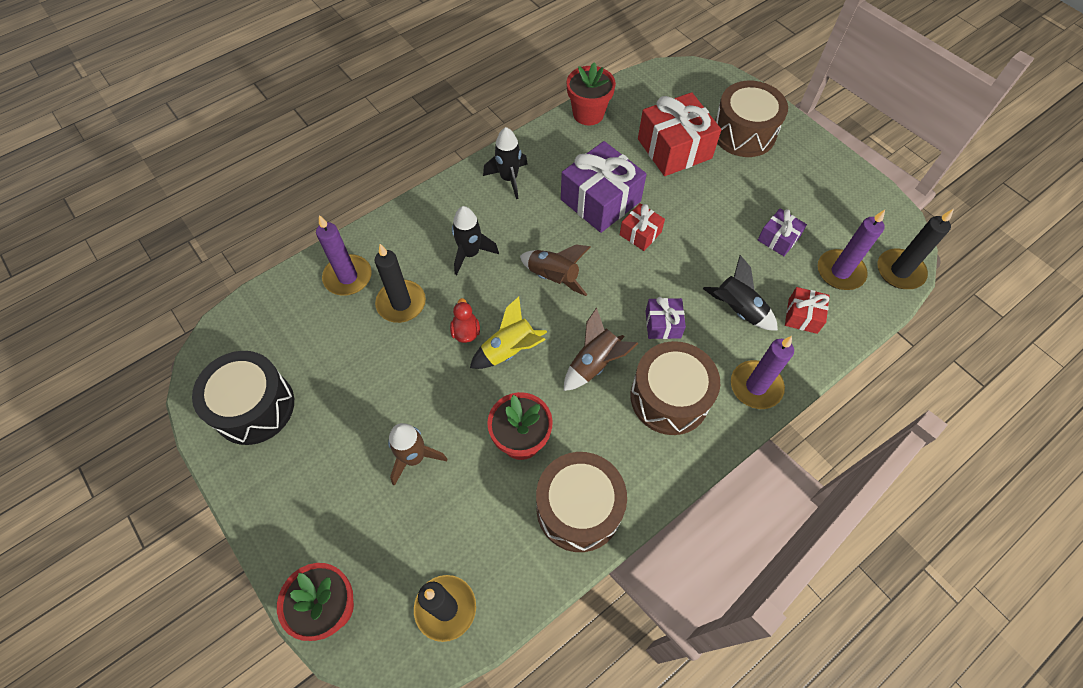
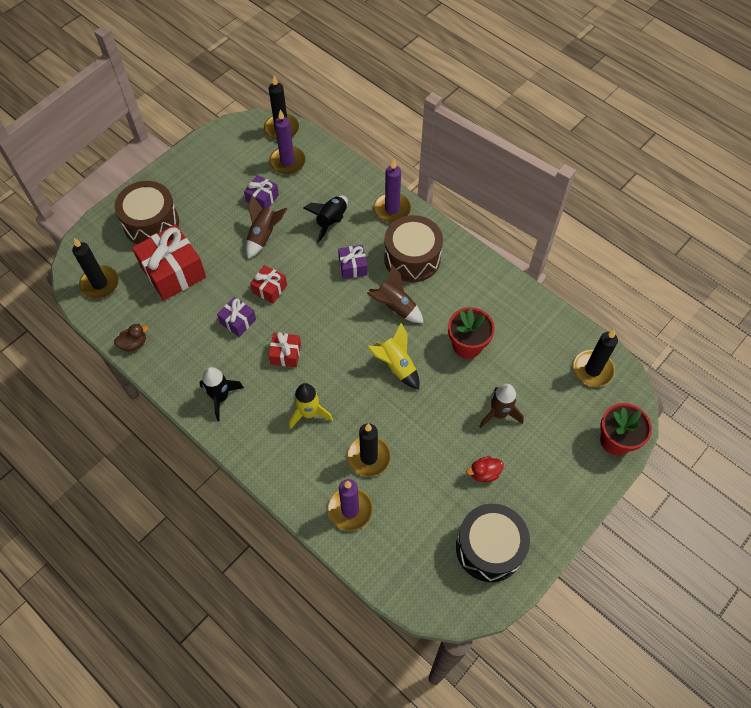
camera: 100 degrees left, 0 degrees up
red duck [450,298,480,343] -> red duck moved to [466,456,504,482]
black rocket [452,206,499,275] -> yellow rocket [289,383,333,430]
brown rocket [520,245,590,296] -> brown rocket moved to [246,195,287,259]
brown drum [536,452,627,552] -> none
purple gift [561,141,647,233] -> purple gift [217,297,256,337], size x0.51
red flower pot [567,62,616,126] -> brown duck [114,324,148,352]
red gift [785,287,829,334] -> red gift moved to [269,332,301,367]
none -> black candle [72,238,119,299]

